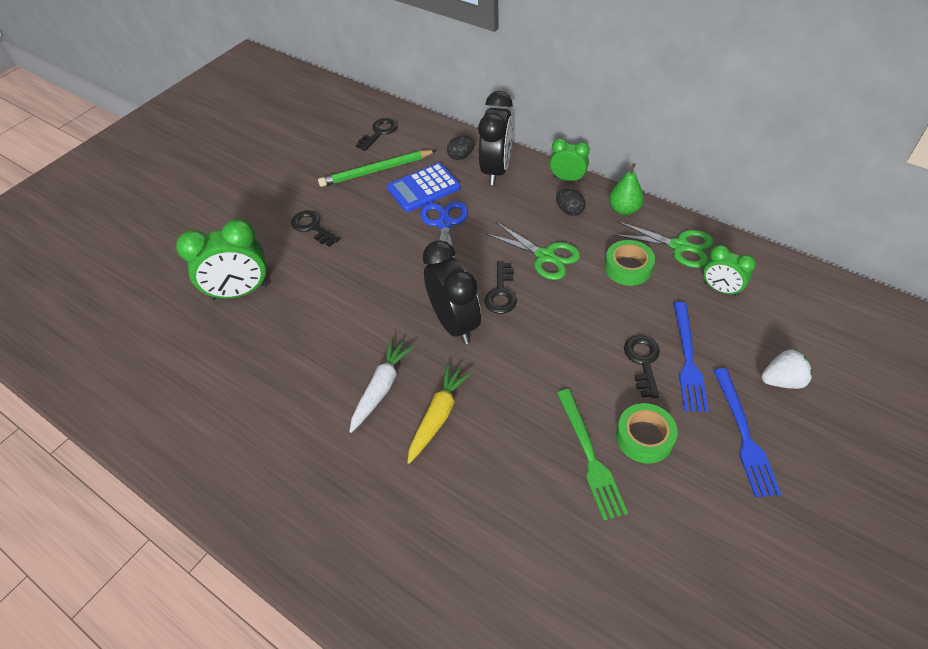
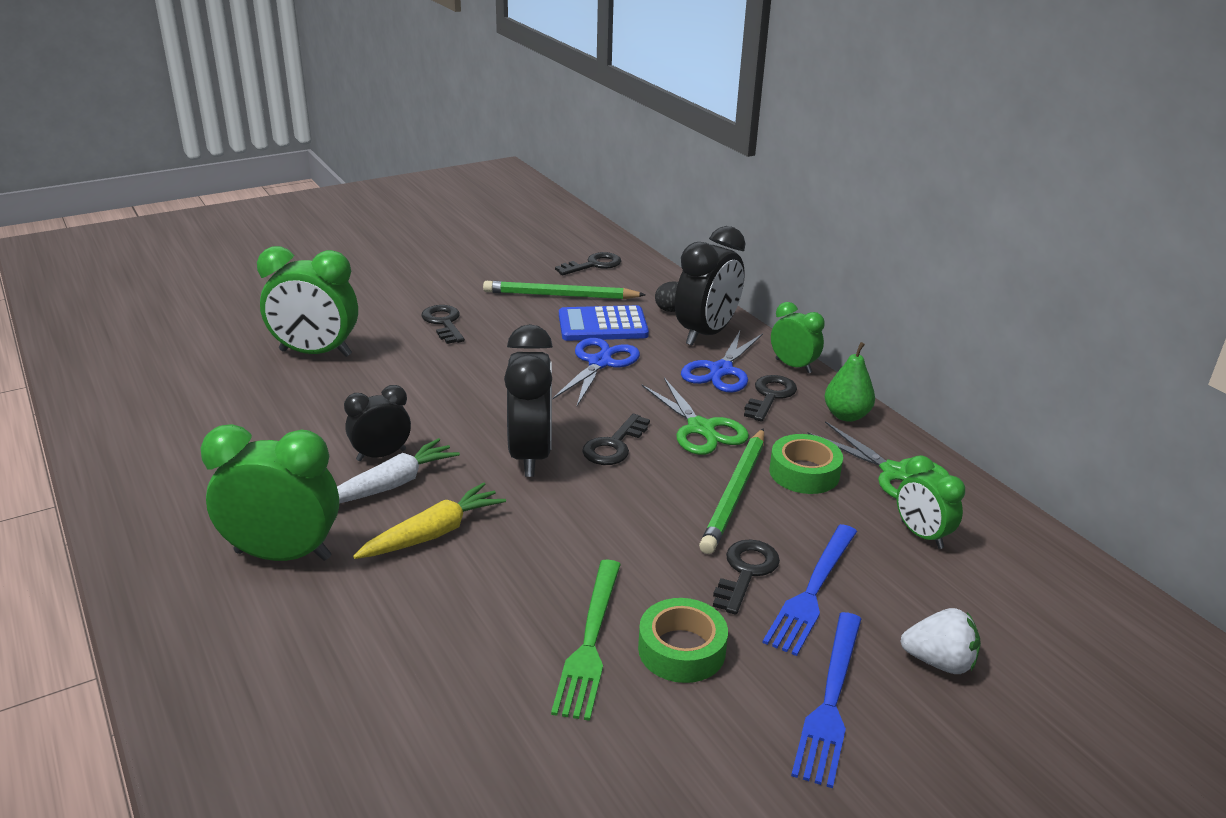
camera: 20 degrees right, 20 degrees down
black egg [556,189,586,216] -> black key [744,375,797,422]
none -> green clock [201,424,339,561]
none -> black clock [344,385,411,461]
none -> blue scissors [681,331,763,393]
none -> green pencil [699,428,764,554]

